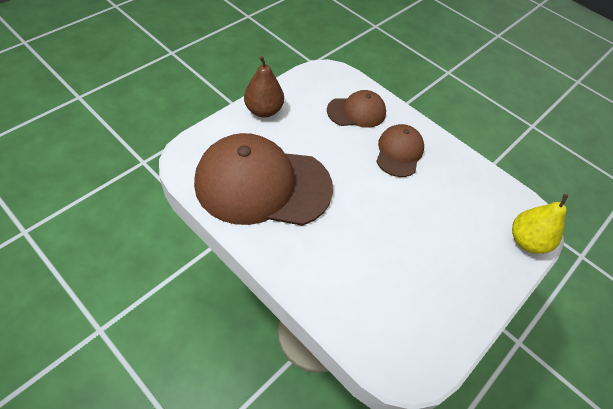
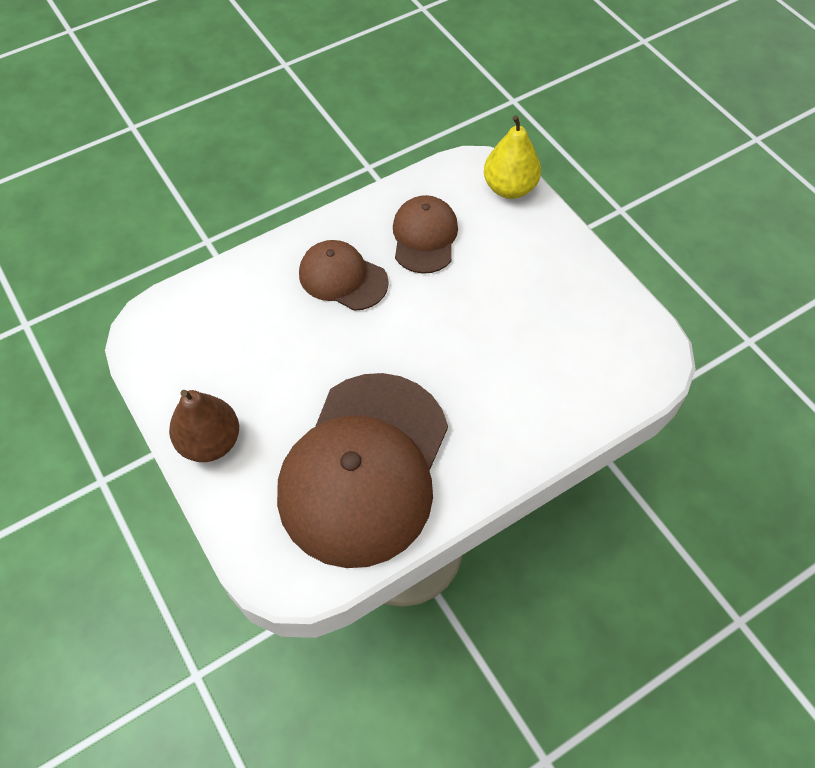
camera: 70 degrees left, 5 degrees up
brown cap [327,90,386,128] -> brown cap moved to [393,195,458,274]

